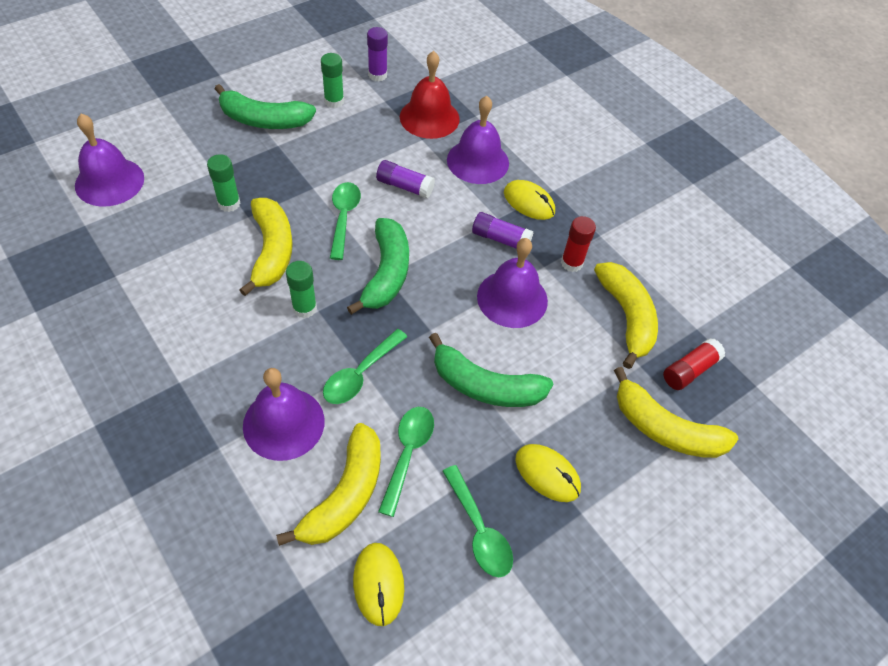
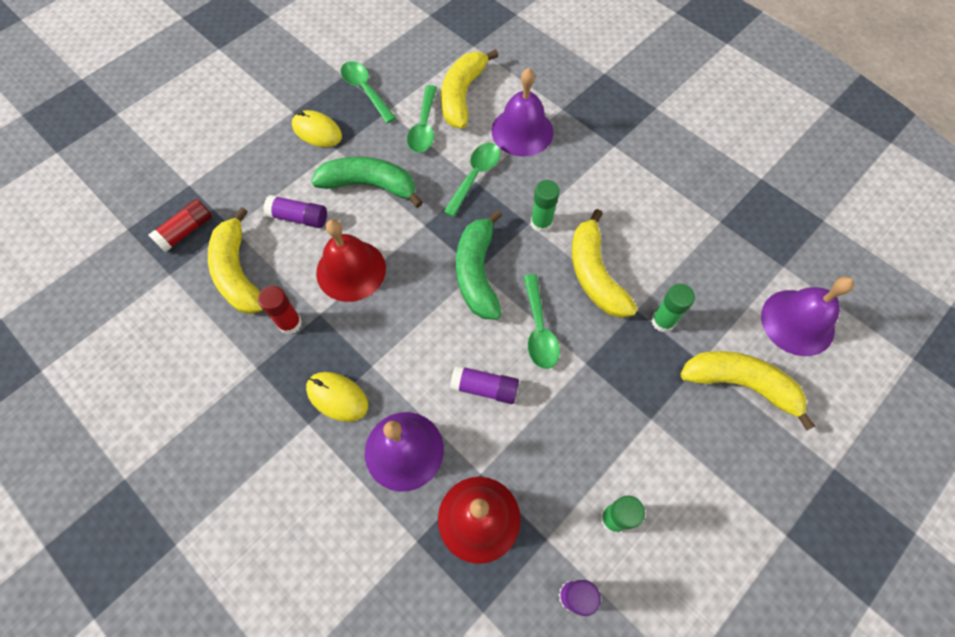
camera: 175 degrees right, 10 degrees up
green banana [215,84,316,129] -> none
yellow mouse [353,543,404,626] -> none
purple glue stick [472,212,533,249] -> purple glue stick moved to [264,195,327,228]
purple bell [477,238,548,328] -> red bell [316,219,386,302]
yellow banana [614,367,738,458] -> yellow banana moved to [680,351,815,431]

